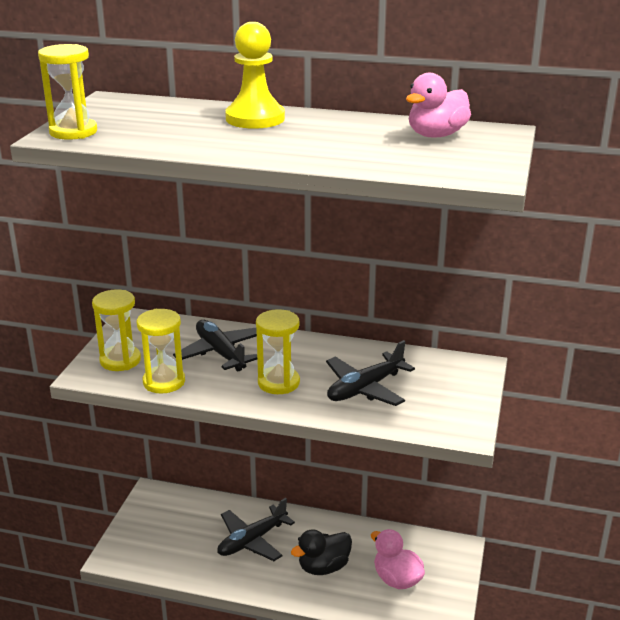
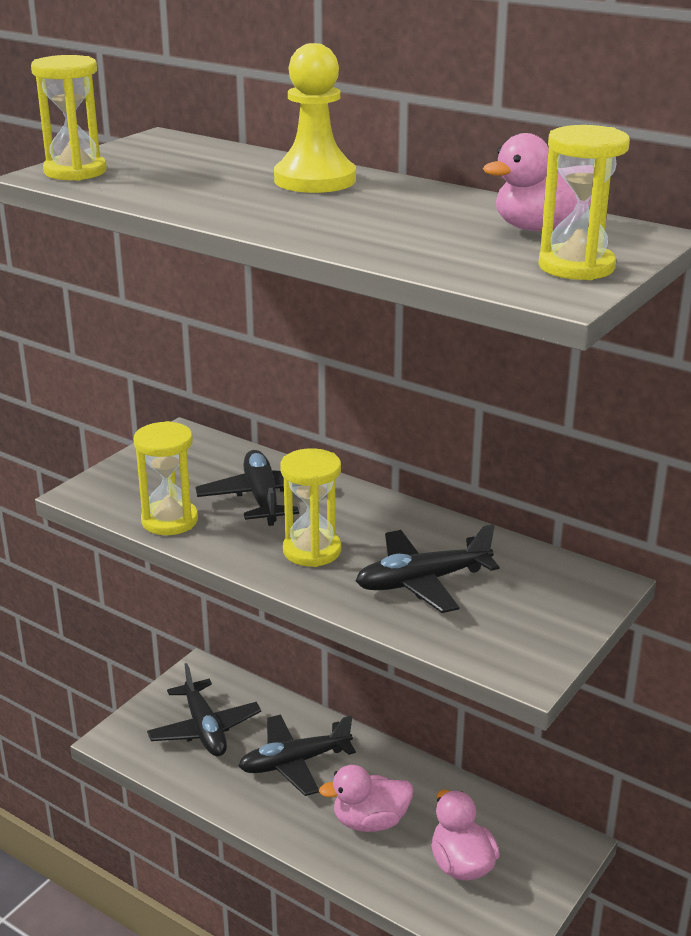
camera: 20 degrees right, 0 degrees up
yellow hourglass [92,289,141,371] -> yellow hourglass moved to [538,125,630,280]
black duck [291,529,352,575] -> pink duck [319,765,413,832]
none -> black plane [147,663,261,756]

